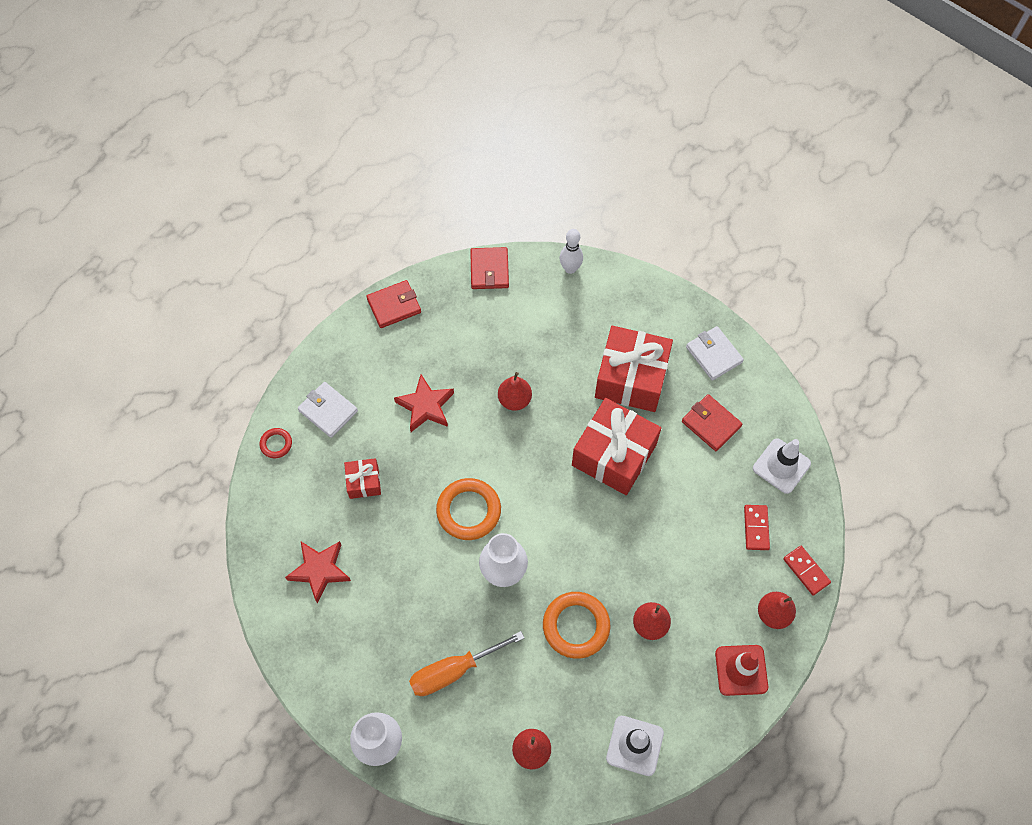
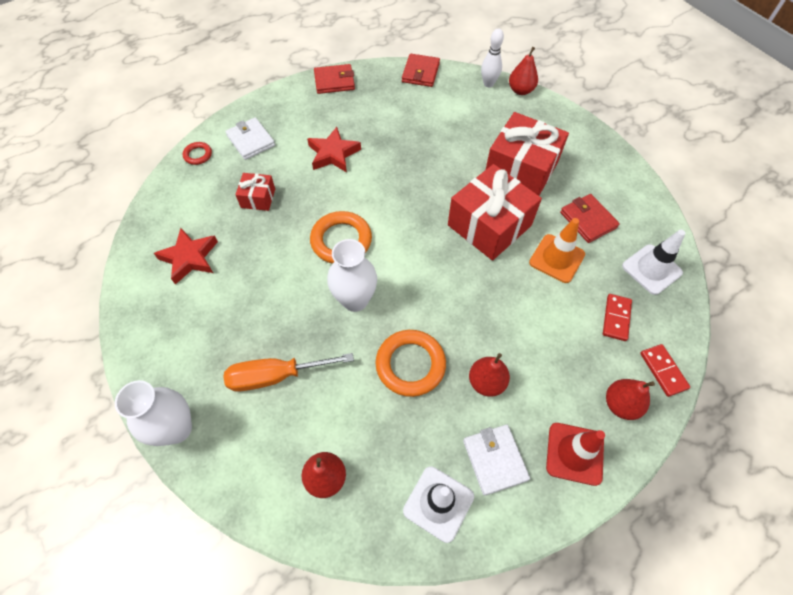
camera: 15 degrees right, 5 degrees down
red pear [498,372,532,411] -> red pear moved to [509,47,538,95]
white wallet [686,326,744,381] -> white wallet moved to [463,425,530,496]
none -> orange traffic cone [529,218,585,283]

